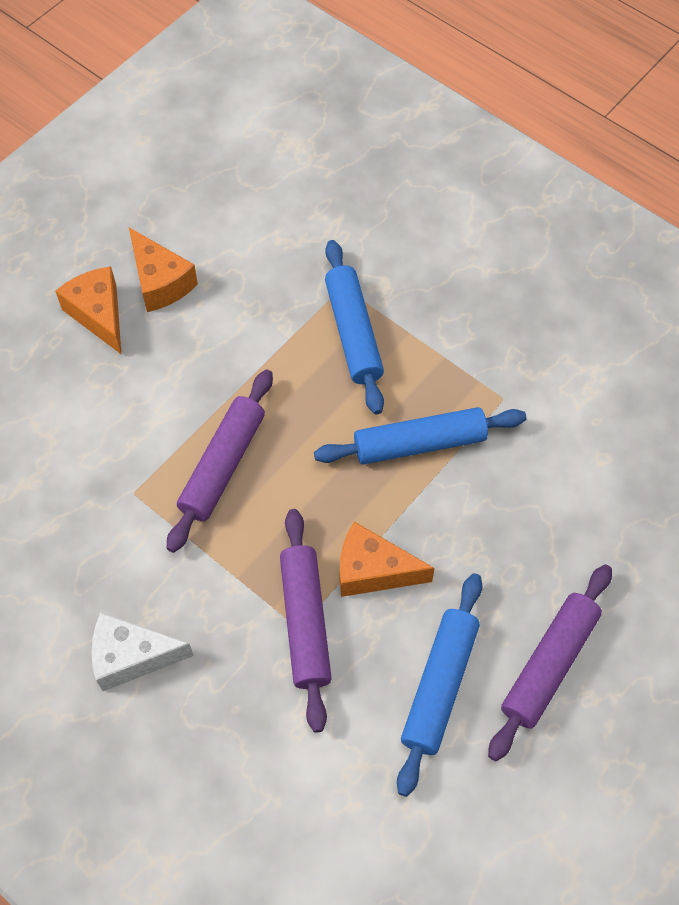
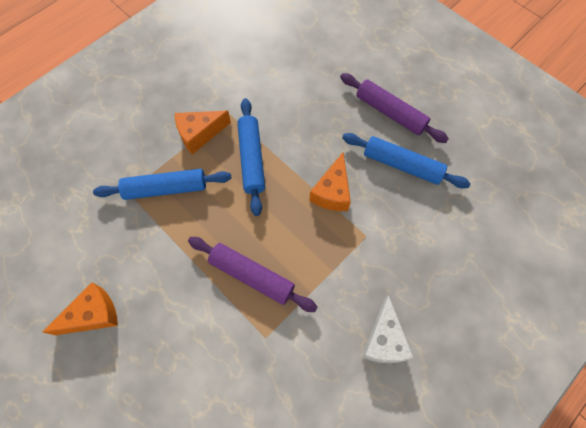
camera: 85 degrees left, 5 degrees up
orange cheese [55,266,122,355] -> orange cheese moved to [175,110,231,154]
purple rolling pin [280,509,332,733] -> none

